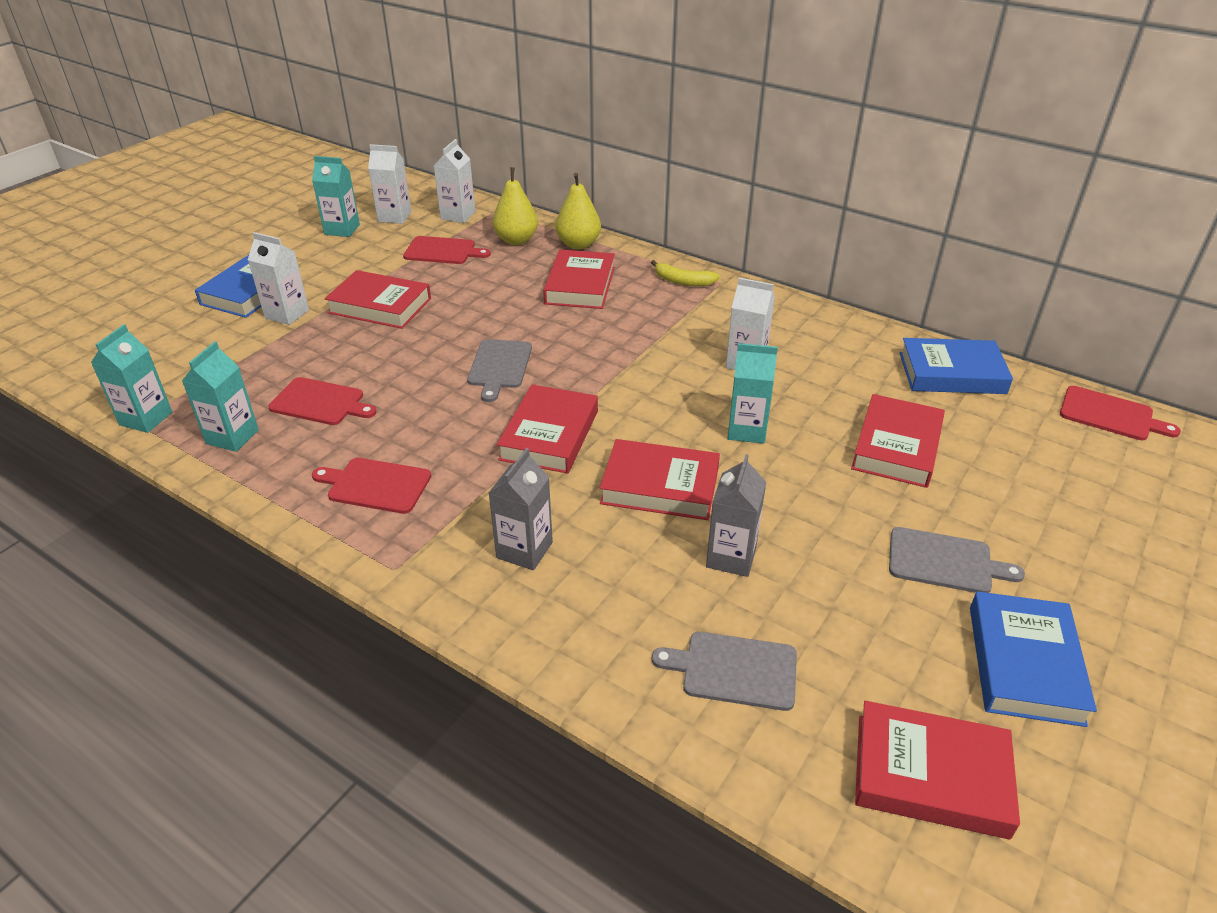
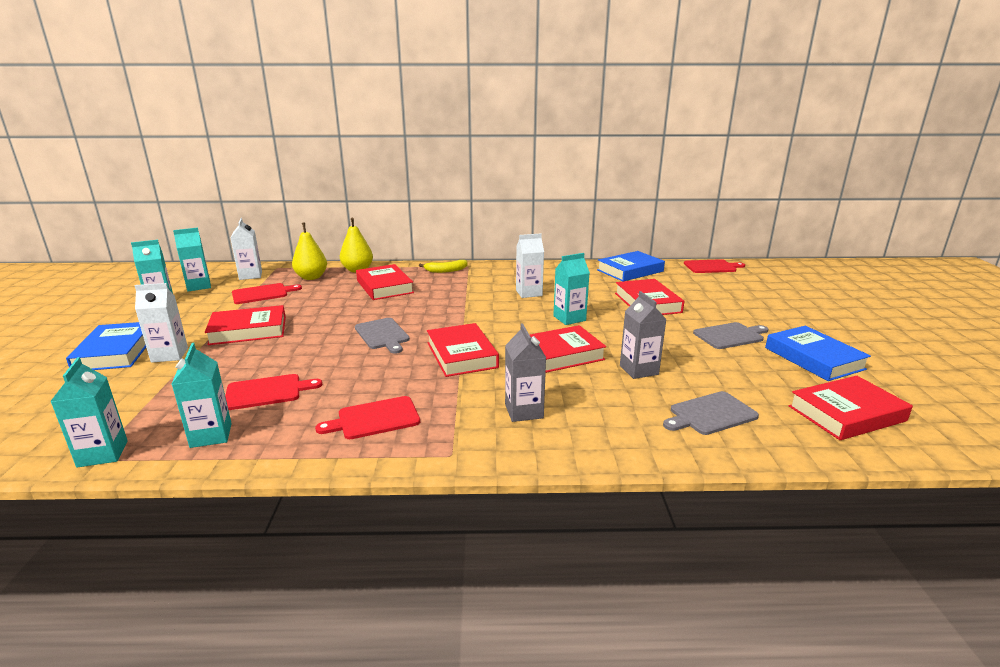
camera: 35 degrees left, 15 degrees down
white carton [368,144,411,224] -> turquoise carton [173,228,211,291]

